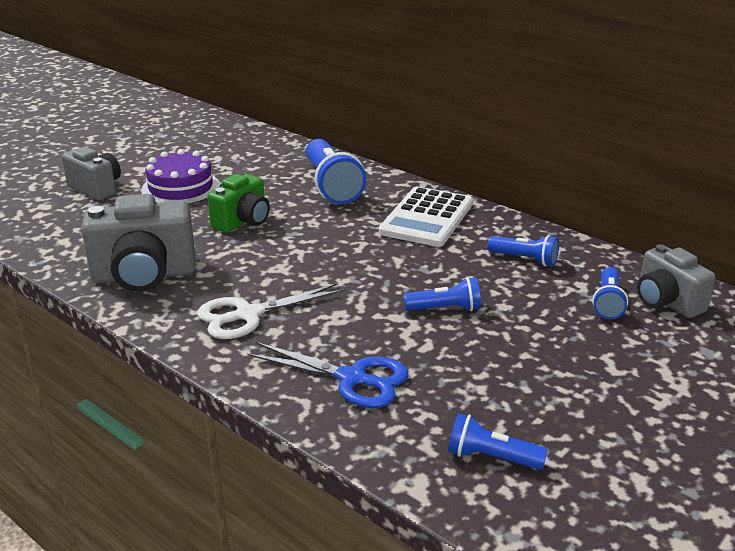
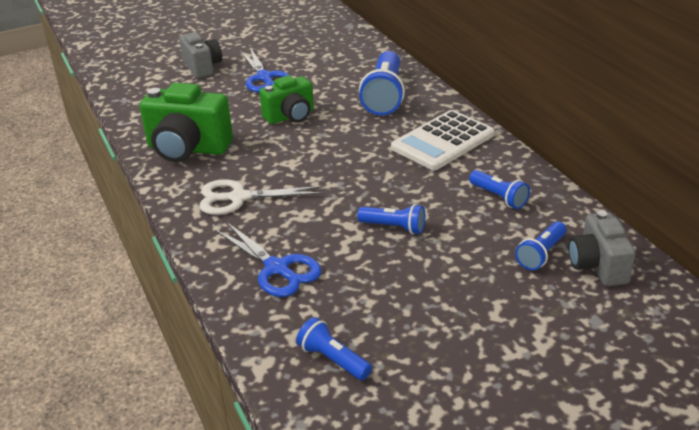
camera: 25 degrees right, 5 degrees up
grey camera [81,194,196,292] -> green camera [140,83,233,162]
purple cake [141,149,220,204] -> blue scissors [240,48,289,92]

